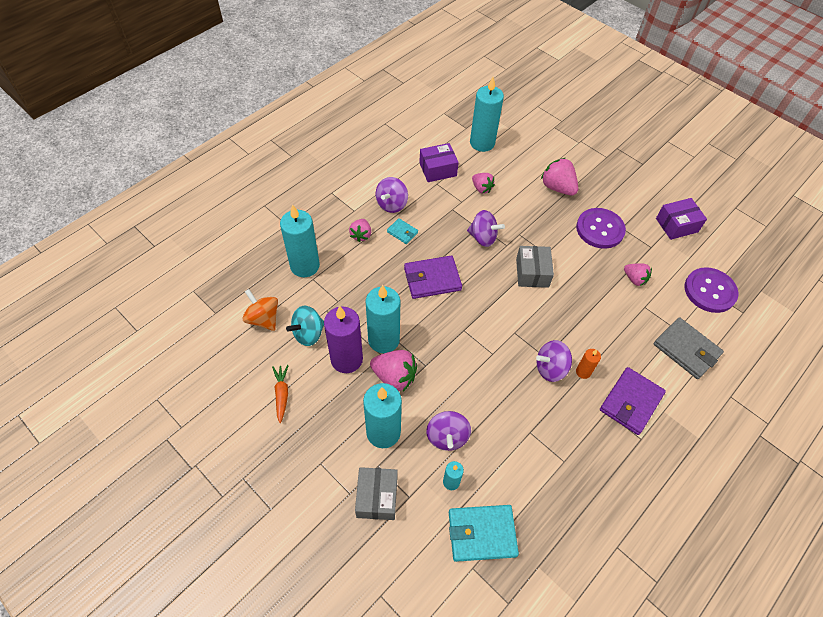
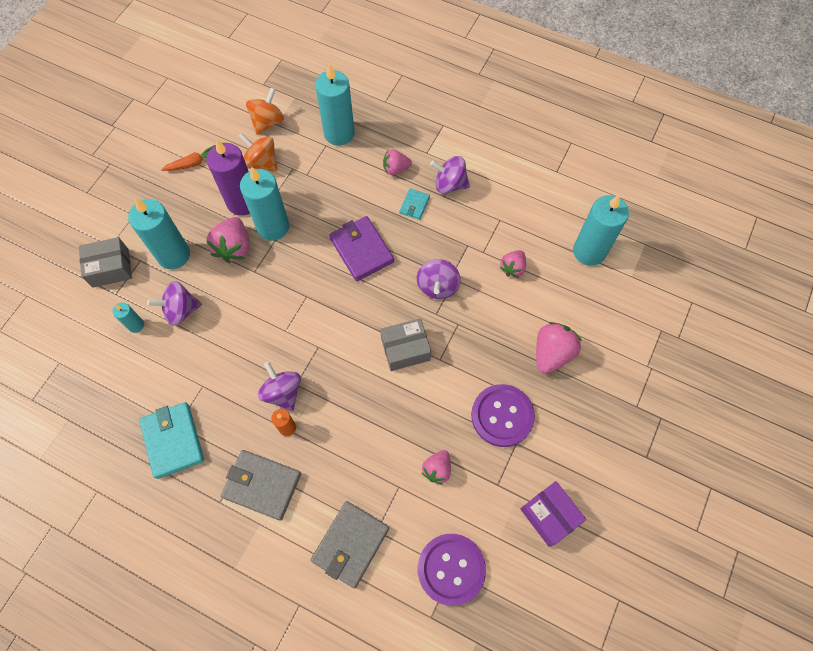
camera: 75 degrees right, 10 degrees up
turquoise spinning top [286,306,324,346] -> orange spinning top [239,133,277,171]
purple box [419,143,459,182] -> none
turquoise wallet [449,505,519,562] -> turquoise wallet moved to [139,402,204,479]
purple wallet [600,367,666,435] -> grey wallet [221,450,301,521]

